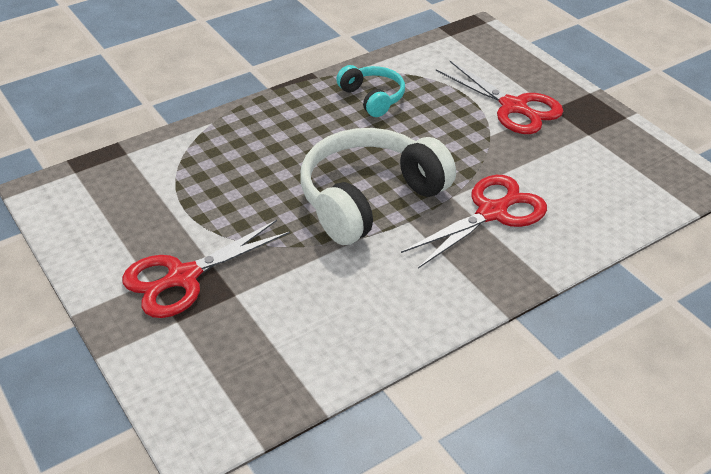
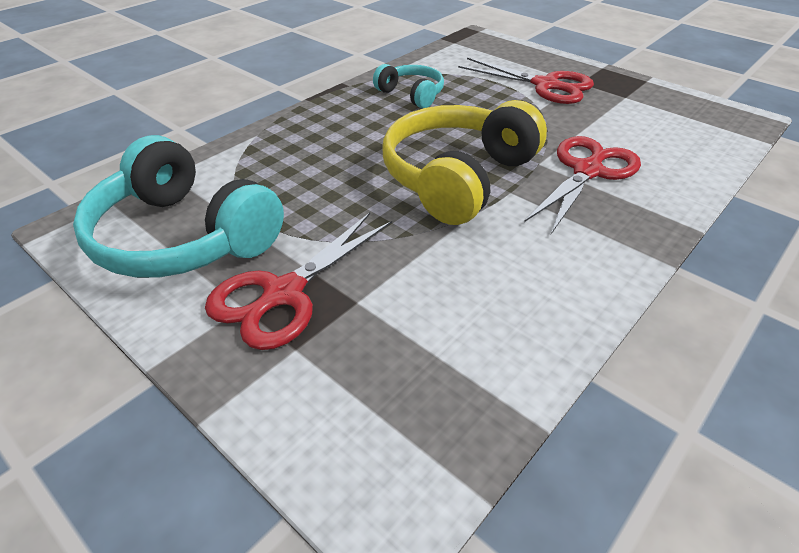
camera: 15 degrees left, 0 degrees up
white headphones [300,128,456,245] -> yellow headphones [382,100,547,225]
none -> turquoise headphones [73,135,284,278]

